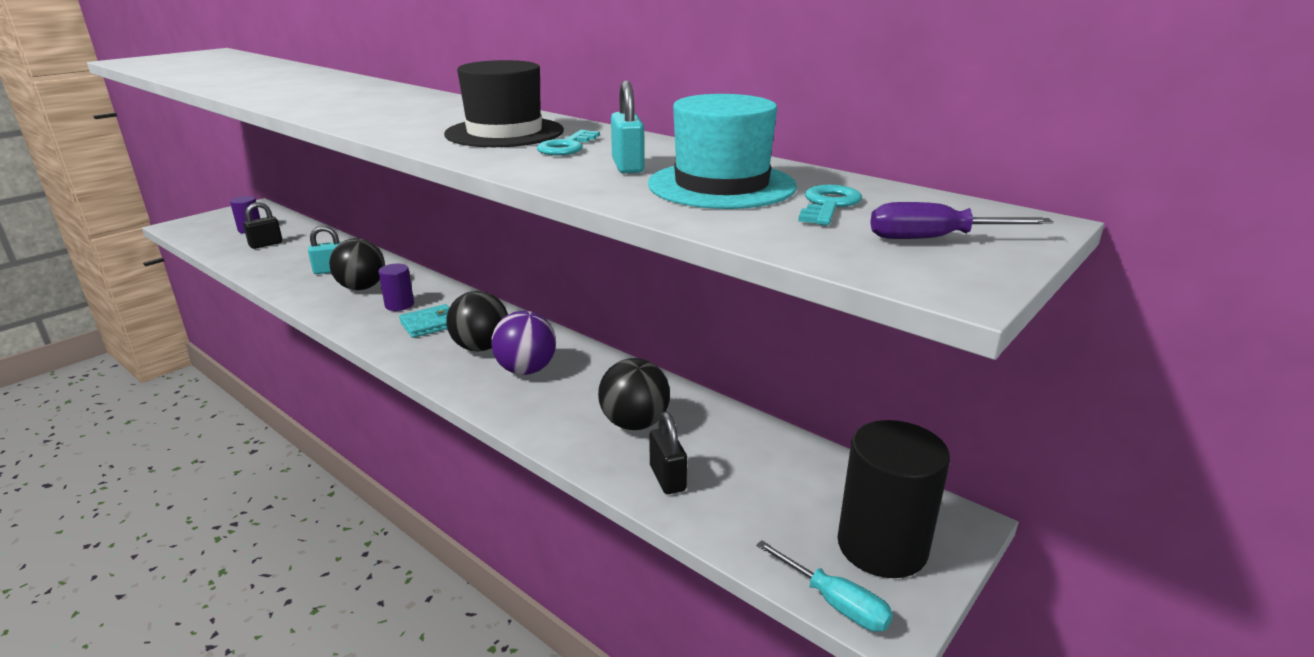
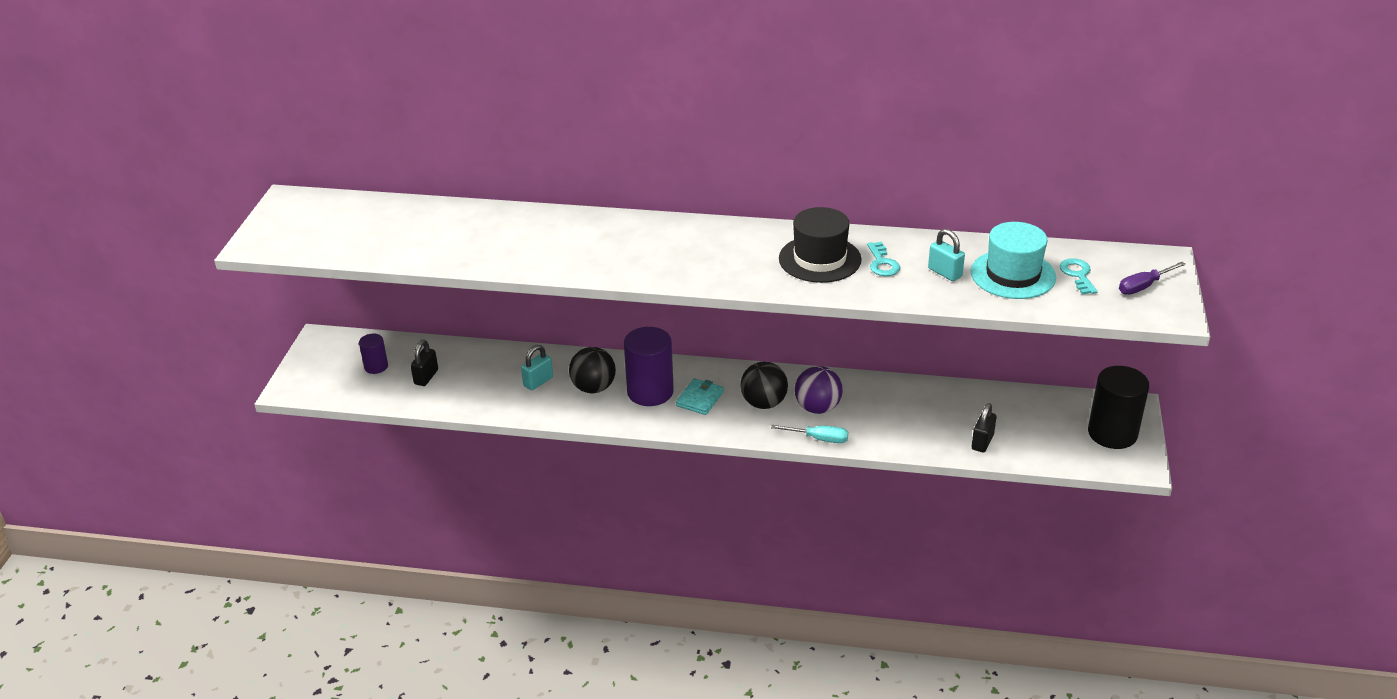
camera: 30 degrees left, 10 degrees up
purple cylinder [378,264,414,311] -> purple cylinder [624,327,674,406], size x1.90
black ball [598,358,670,430] -> none
black padlock [650,412,687,494] -> black padlock turned 75 degrees clockwise [972,403,996,452]
turquoise screwdriver [756,540,893,632] -> turquoise screwdriver moved to [771,425,848,443]

